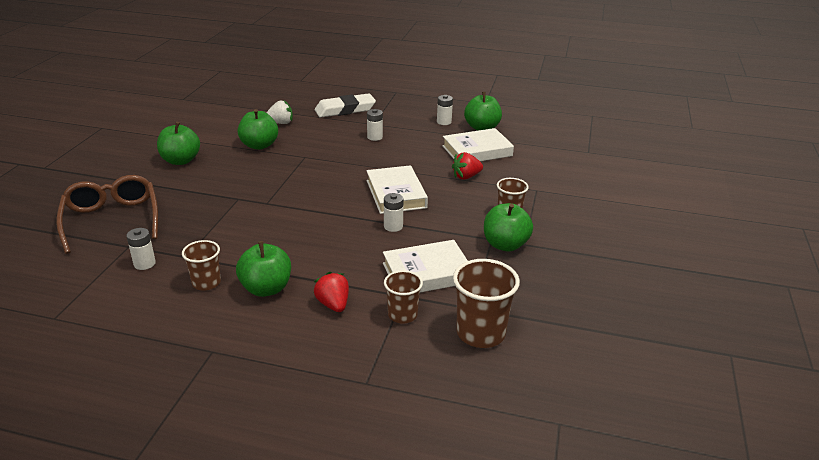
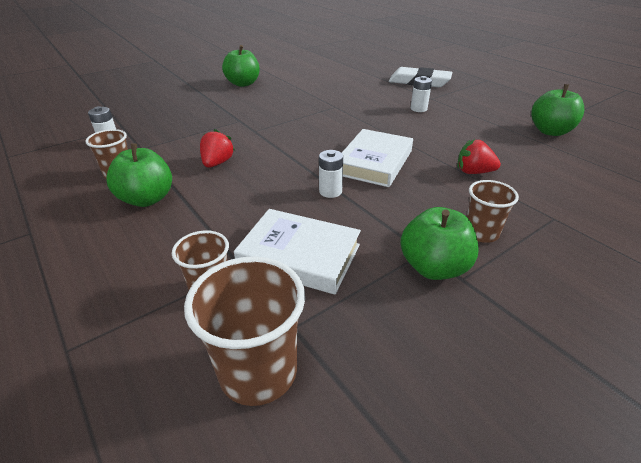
camera: 40 degrees right, 5 degrees up
brown glasses [56,175,158,254] -> none
green apple [238,109,278,150] -> none
white strawberry [266,101,293,124] -> none
red strawberry [314,272,349,312] -> red strawberry moved to [200,129,235,168]
white battery [437,95,453,125] -> none
white book [442,128,514,161] -> none

